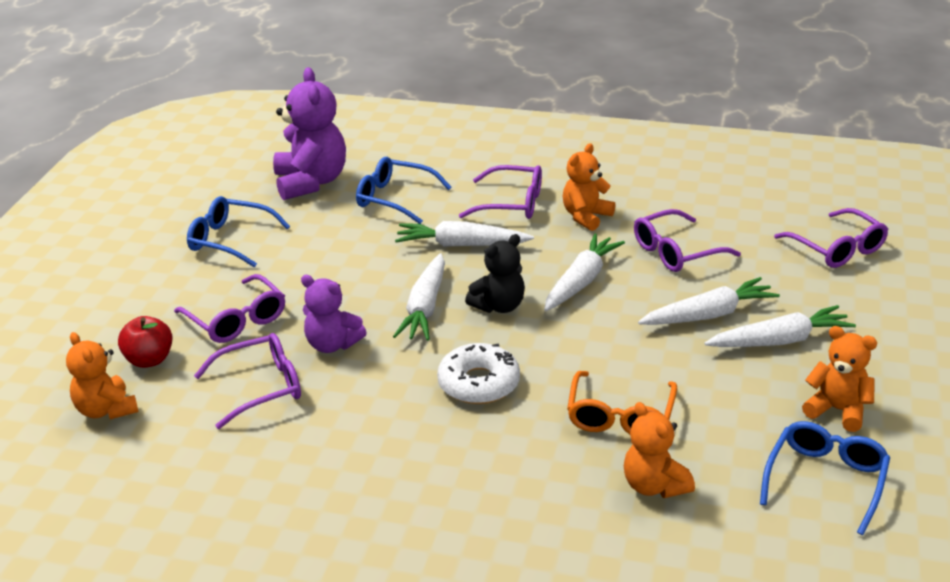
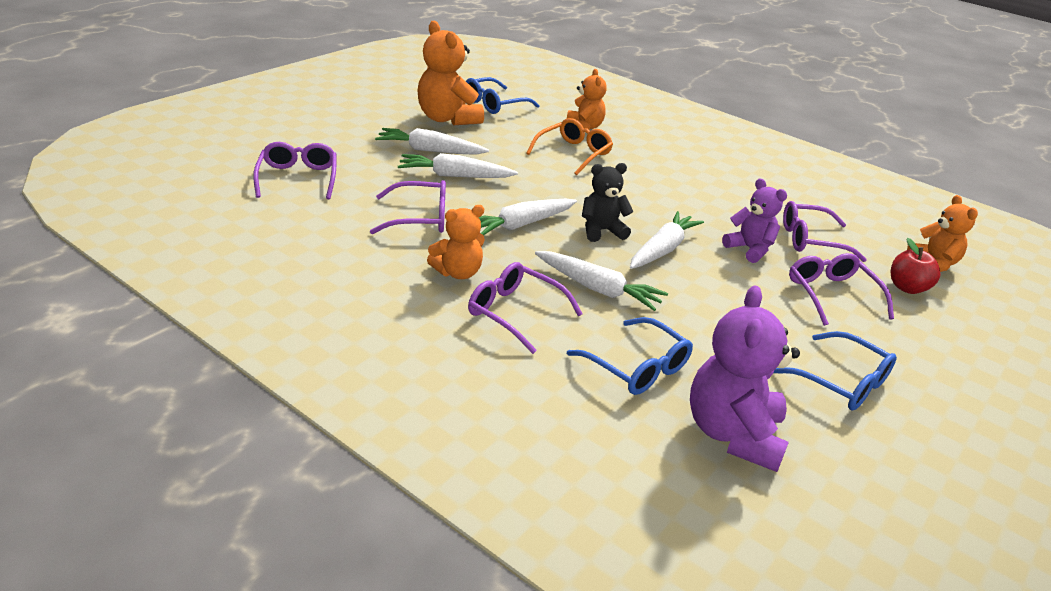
camera: 160 degrees left, 0 degrees up
white donut [437,343,520,404] -> none
orange teddy bear [802,326,877,432] -> orange teddy bear [417,21,484,126], size x1.62

